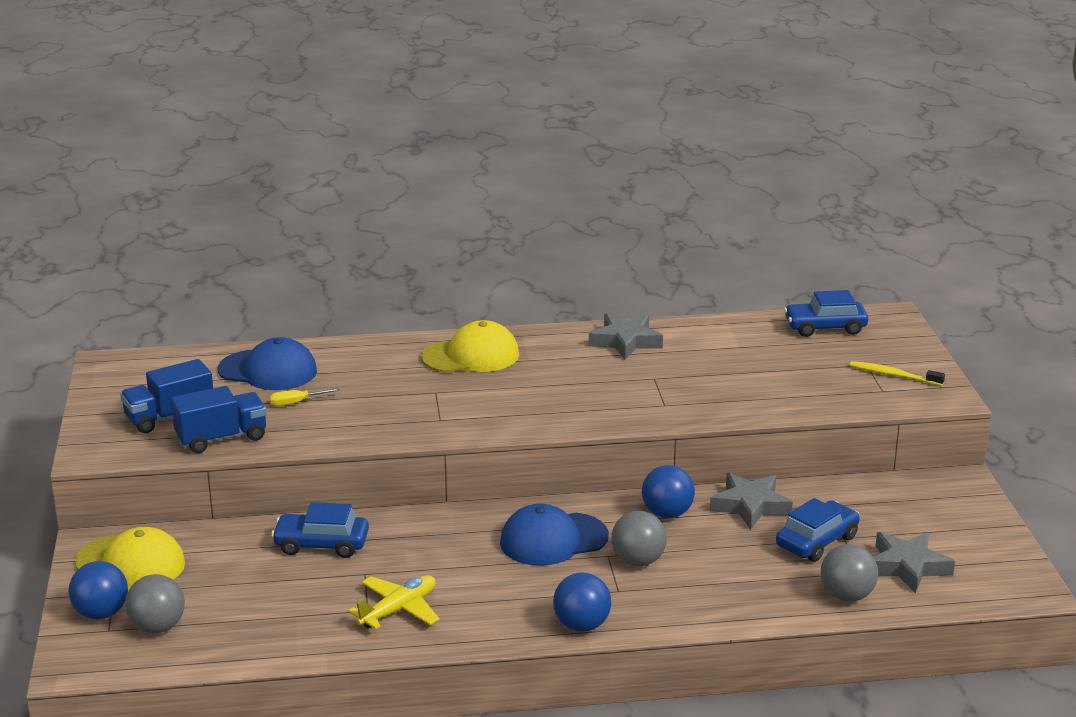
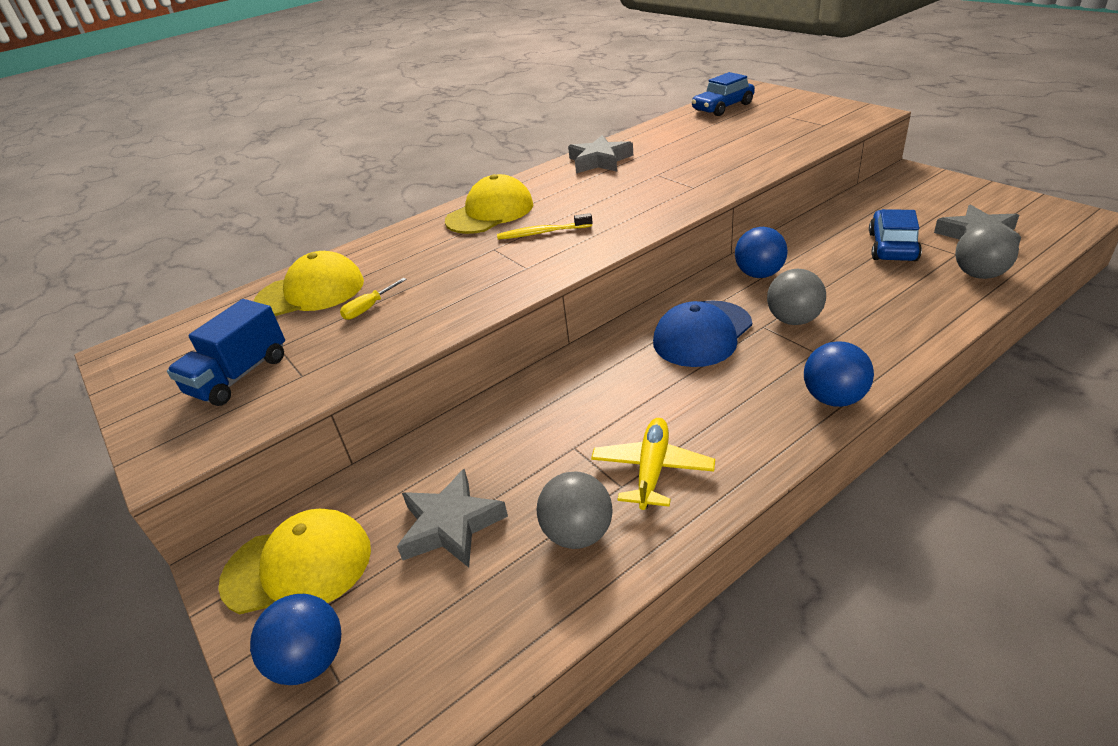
camera: 25 degrees left, 10 degrees up
grey ball [125,574,185,633] -> grey ball moved to [537,471,613,549]
blue truck [171,386,267,453] -> none
blue cap [218,337,317,390] -> yellow cap [254,251,364,316]
blue car [271,502,369,558] -> none
grey star [710,473,793,530] -> grey star moved to [397,469,508,568]
yellow toothbrush [850,361,945,386] -> yellow toothbrush moved to [497,213,593,240]

